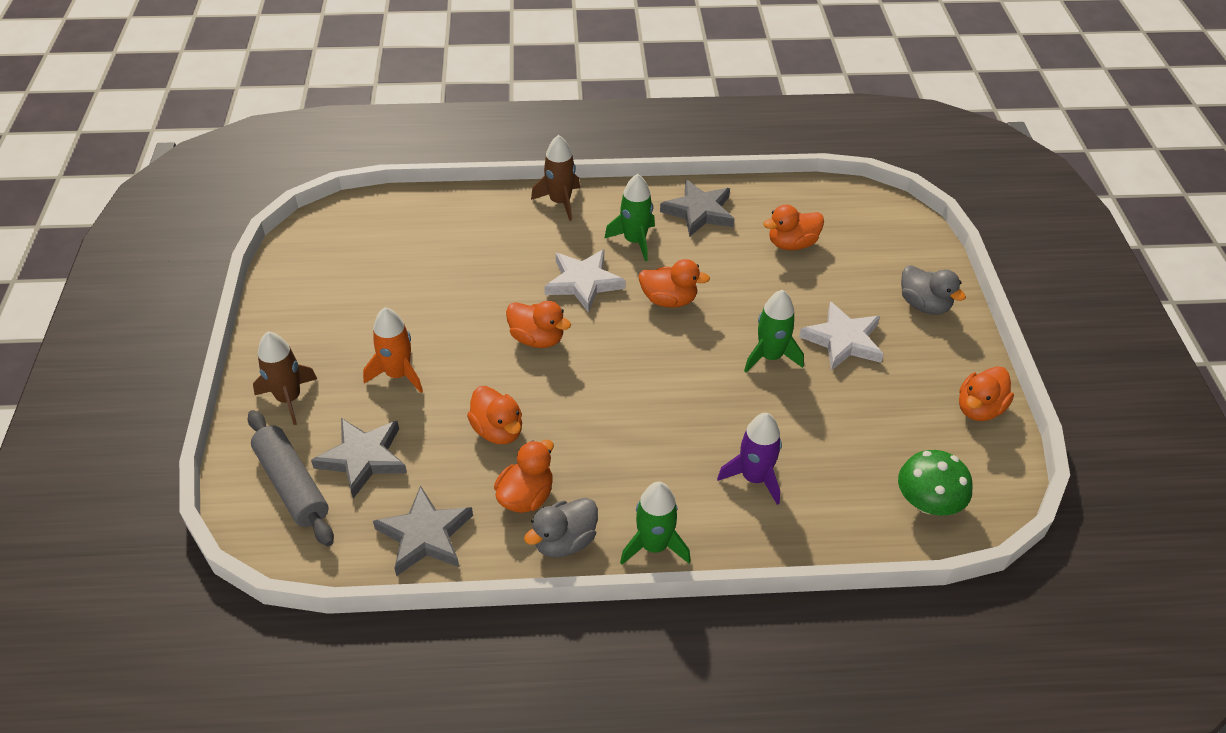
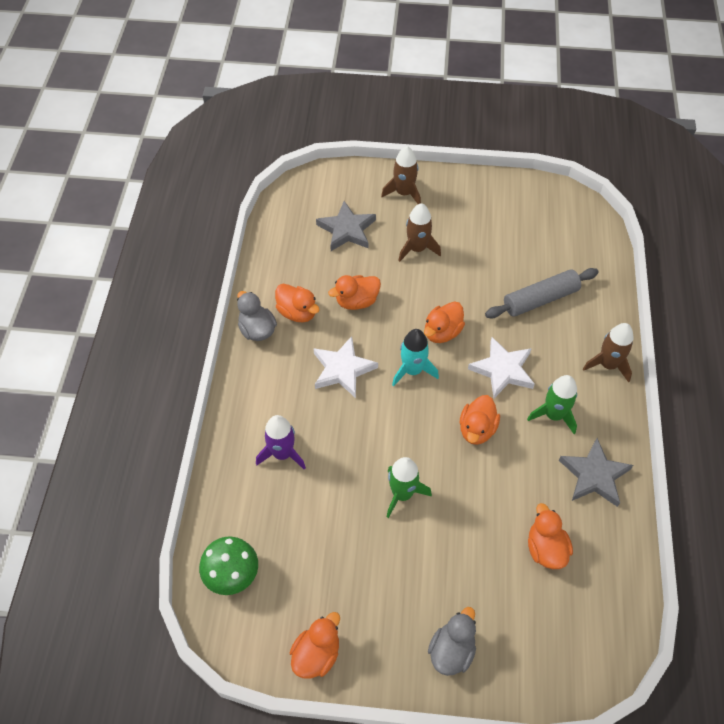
camera: 100 degrees right, 10 degrees up
grey rolling pin [248,410,334,546] -> grey rolling pin moved to [485,268,598,318]
orange rocket [363,307,423,393] -> brown rocket [398,203,441,262]
grey star [373,485,473,576] -> none
green rocket [620,482,691,565] -> none
white star [799,301,884,371] -> white star moved to [313,336,378,398]
grey duck [901,265,966,315] -> grey duck turned 150 degrees clockwise [428,607,476,676]
orange duck [959,366,1014,421] -> orange duck turned 75 degrees clockwise [290,612,340,678]
none -> turquoise rocket [392,329,439,386]

